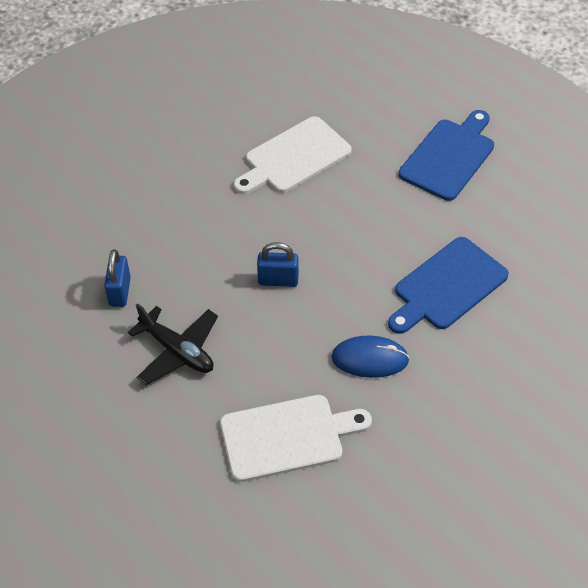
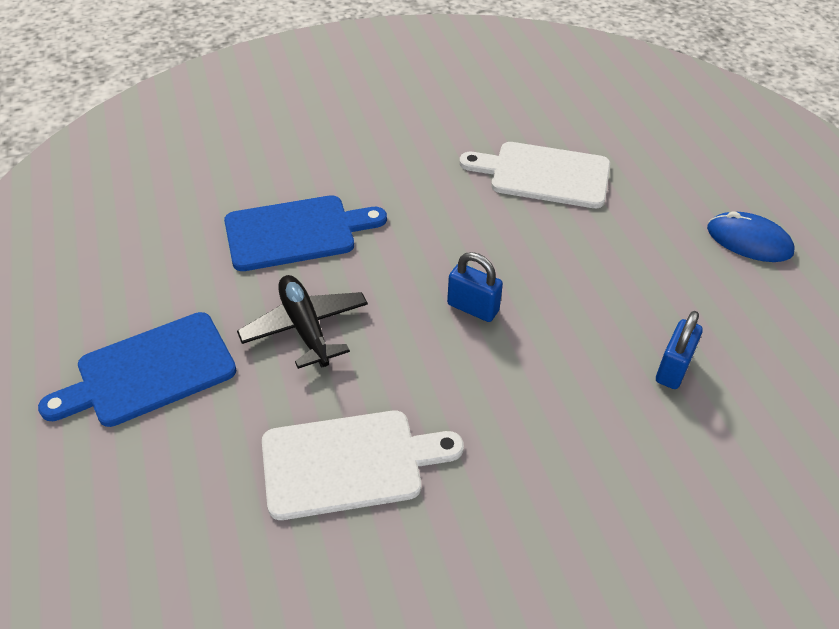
camera: 155 degrees left, 5 degrees down
black plane [128,303,218,385] -> black plane moved to [237,275,368,369]
blue mouse [331,336,410,378] -> blue mouse moved to [707,211,794,262]

